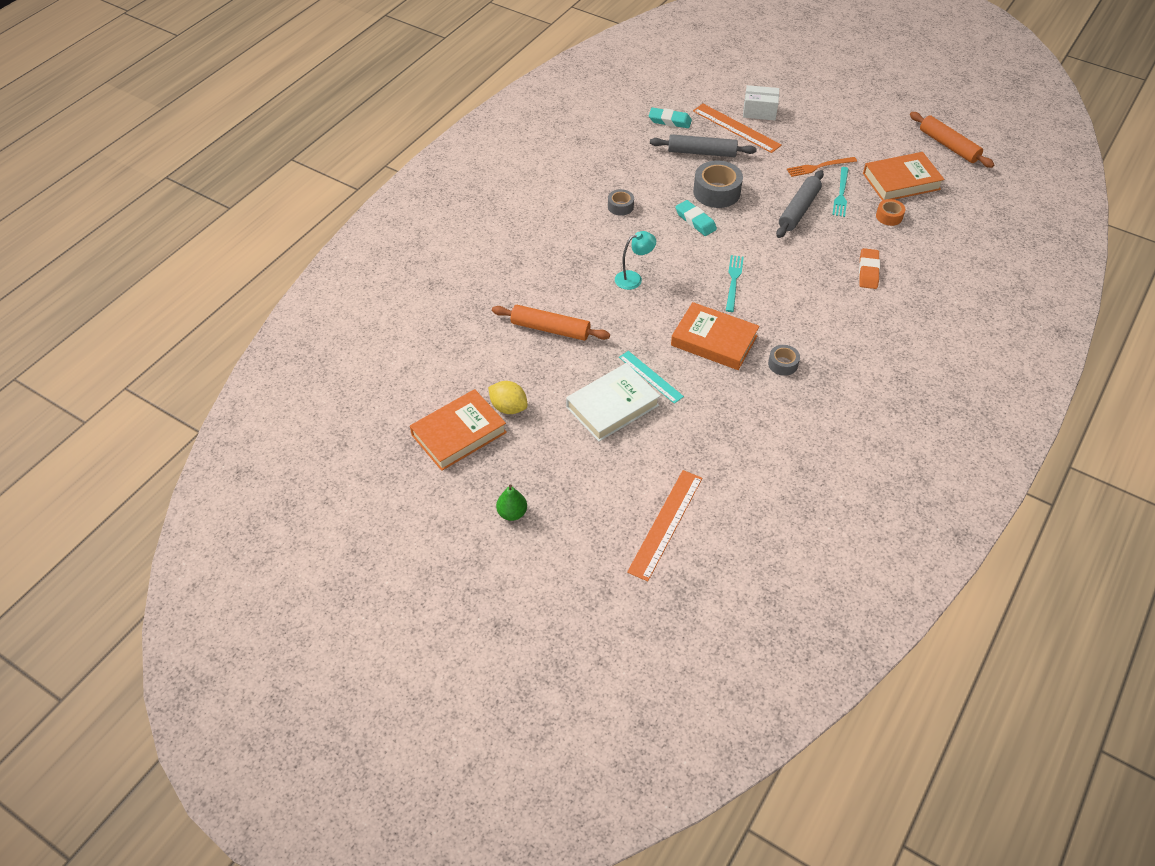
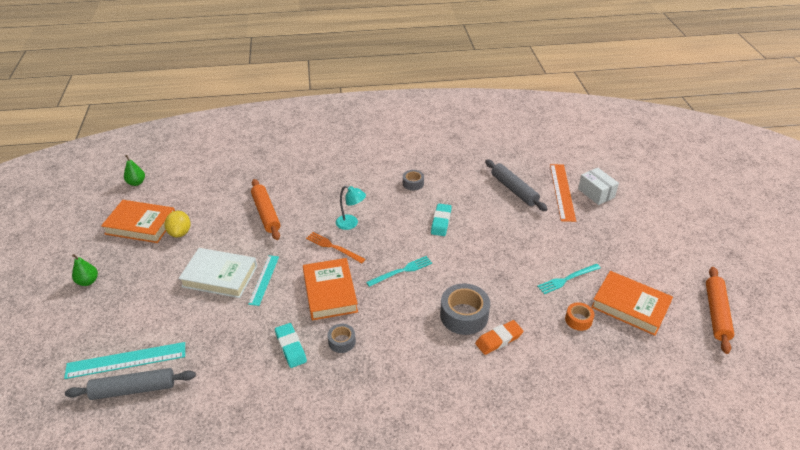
camera: 50 degrees right, 10 degrees down
orange ruler [627,470,702,581] -> turquoise ruler [64,342,185,379]
turquoise eraser [649,108,692,128] -> turquoise eraser moved to [275,323,307,368]
grey tape [693,161,743,208] -> grey tape moved to [440,283,490,335]
grey rolling pin [776,170,824,238] -> grey rolling pin moved to [65,368,196,400]
orange fork [787,157,857,177] -> orange fork moved to [306,232,365,263]
none -> green pear [124,155,145,186]

